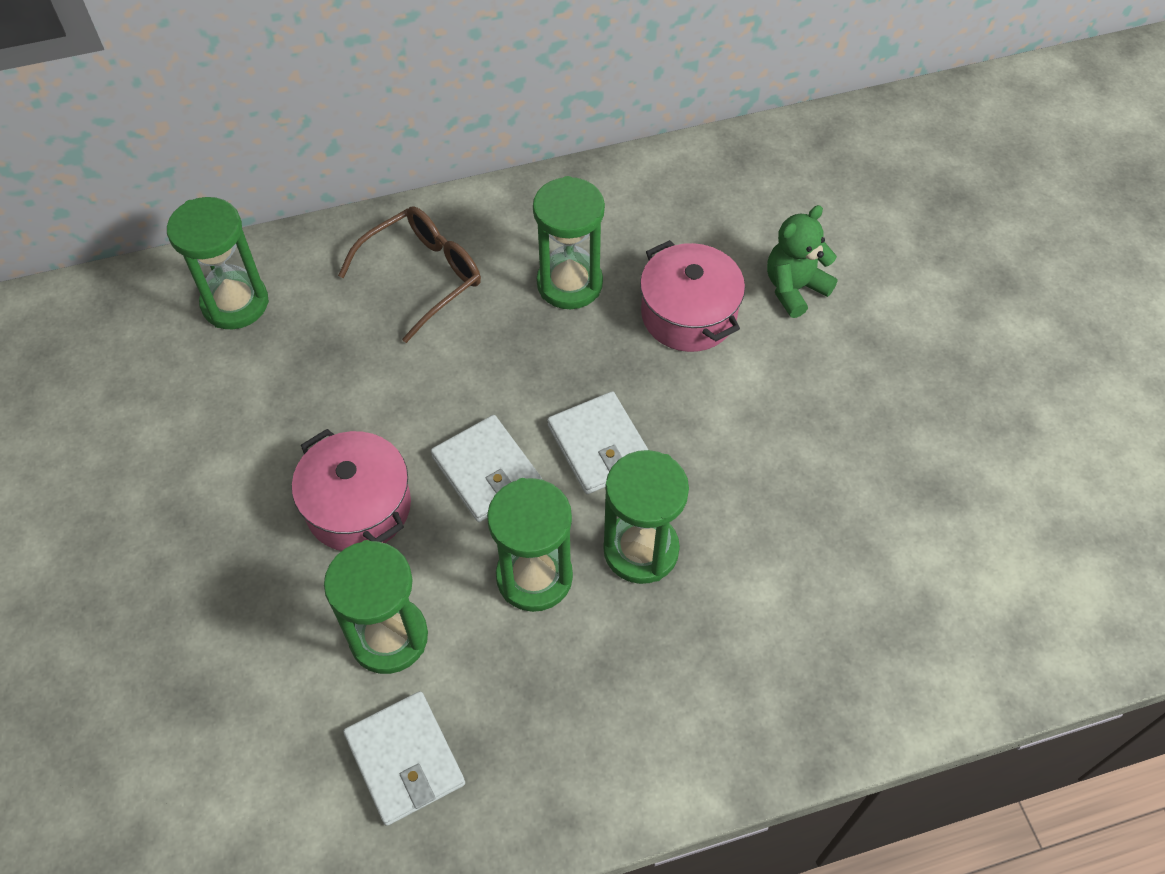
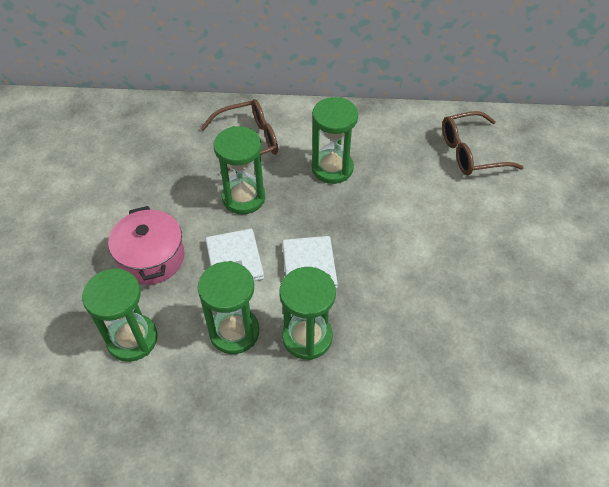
camera: 20 degrees right, 5 degrees down
green hourglass [167,197,269,330] -> green hourglass moved to [214,126,265,214]
white wallet [343,691,465,826] -> none
pink pot [640,240,745,352] -> none
green teddy bear [767,205,838,318] -> none
none -> brown glasses [442,111,524,175]

